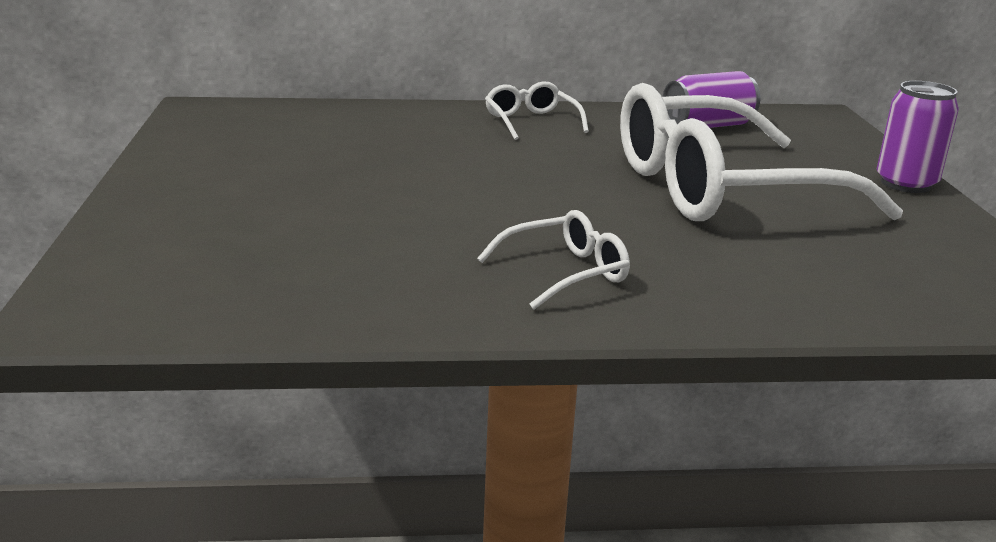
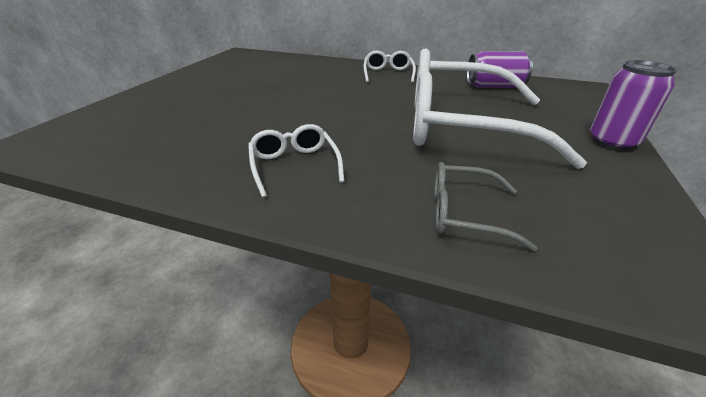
camera: 25 degrees right, 10 degrees up
white glasses [477,210,630,309] -> white glasses turned 105 degrees counterclockwise [248,124,344,198]
none -> grey glasses [434,162,538,251]

